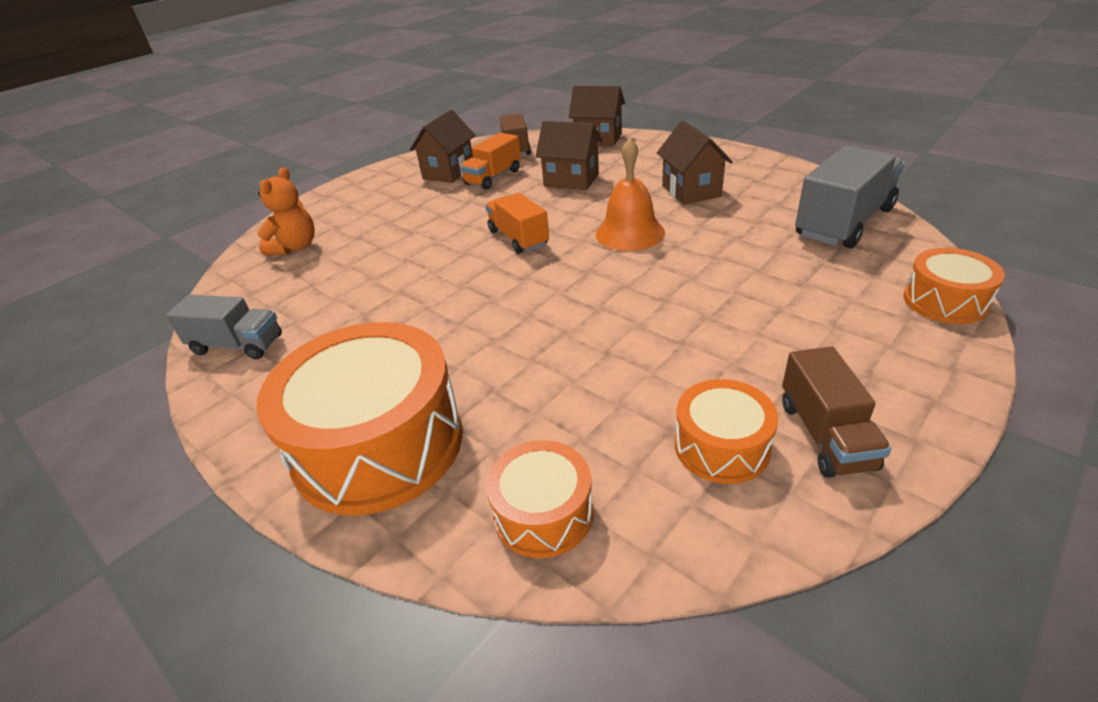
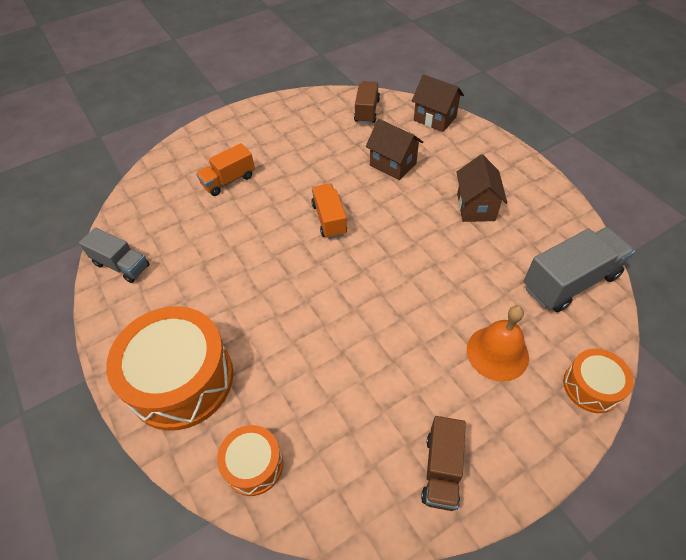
camera: 15 degrees right, 15 degrees up
orange teddy bear [257,167,315,255] -> none
brown house [410,110,475,183] -> none
orange truck [460,132,521,190] -> orange truck moved to [196,143,255,196]
orange bell [596,138,665,251] -> orange bell moved to [467,306,529,382]
orange drum [675,379,778,484] -> none

